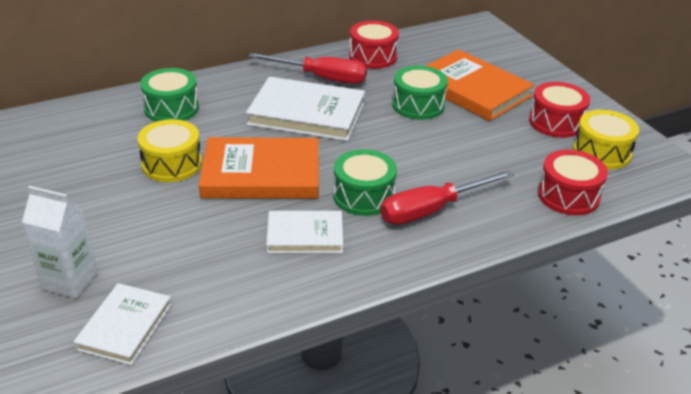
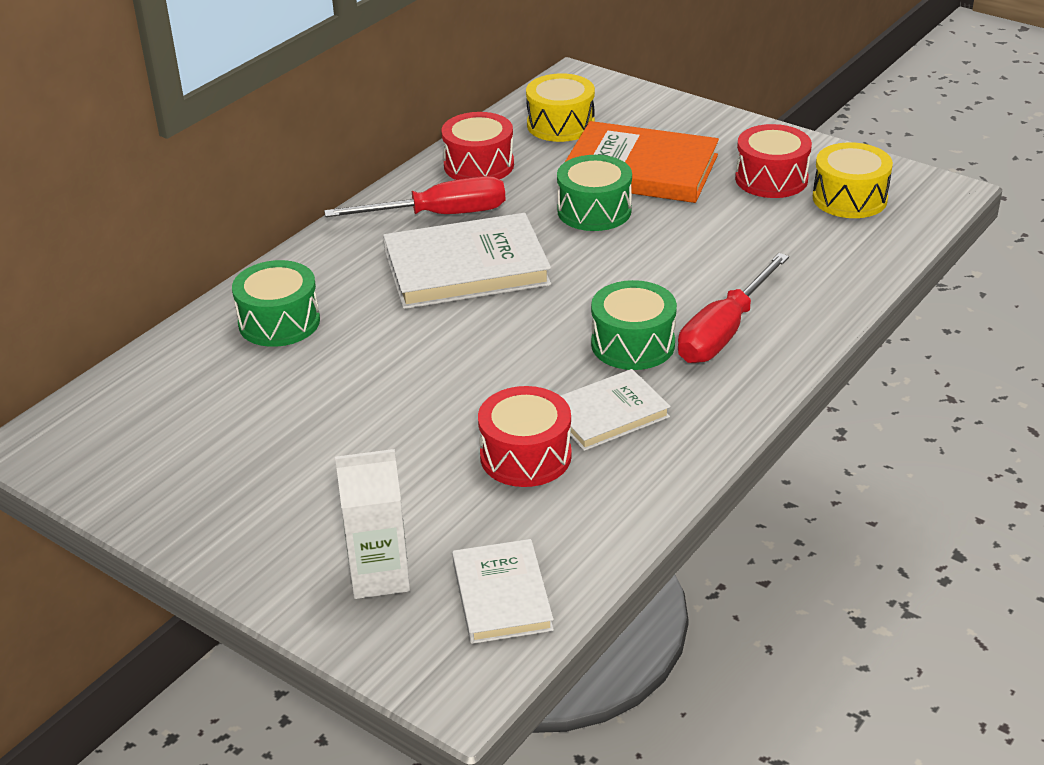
camera: 25 degrees left, 0 degrees up
yellow drum [137,119,202,182] -> yellow drum moved to [526,73,595,142]
orange book [199,137,319,199] -> none
red drum [538,150,608,216] -> red drum moved to [478,386,572,487]

